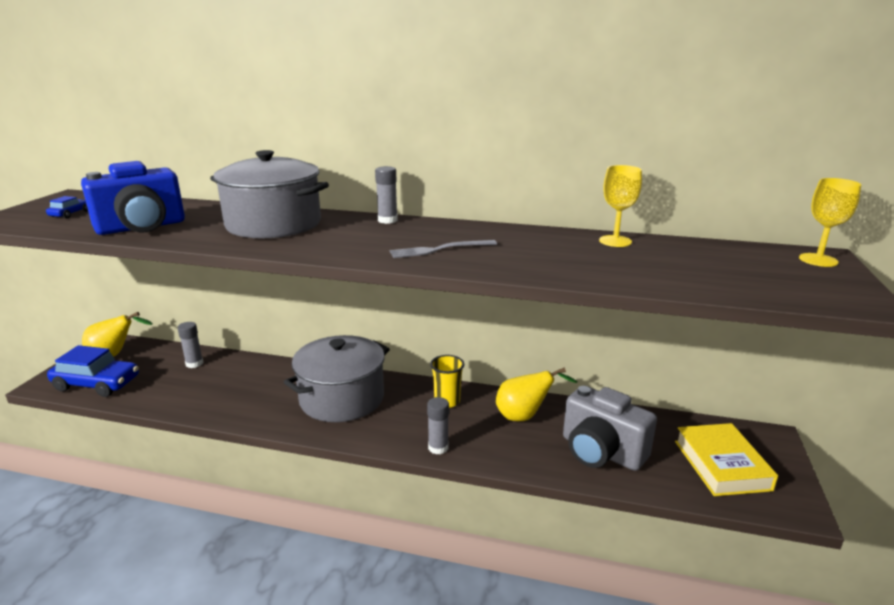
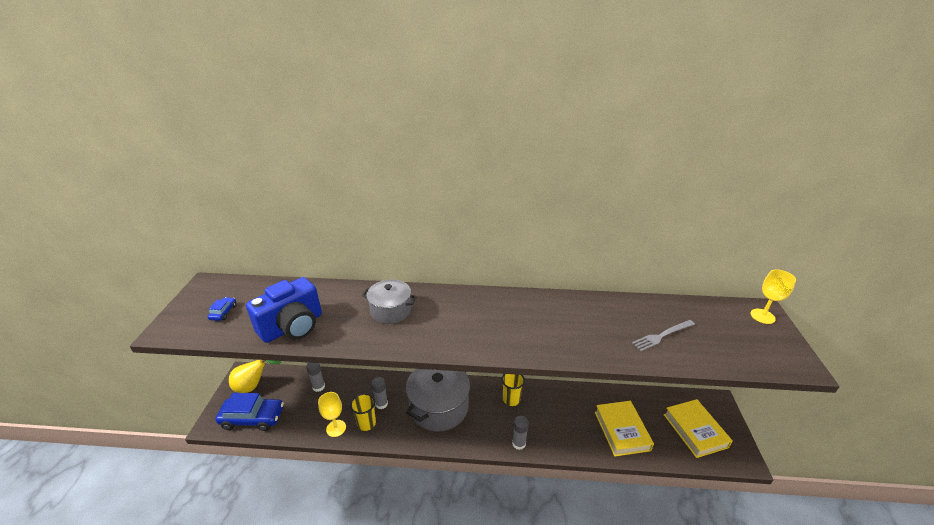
camera: 10 degrees left, 10 degrees up
grey pot [210,150,329,238] -> grey pot [362,279,417,324], size x0.59
grey glue stick [375,166,398,224] -> grey glue stick moved to [371,377,388,409]
grey fork [390,240,497,258] -> grey fork moved to [632,320,695,351]
yellow pear [496,368,577,421] -> none
grey camera [563,385,657,471] -> yellow book [595,401,654,457]
yellow goblet [599,165,642,247] -> yellow goblet moved to [318,392,346,437]
none -> yellow cup [350,393,376,431]

